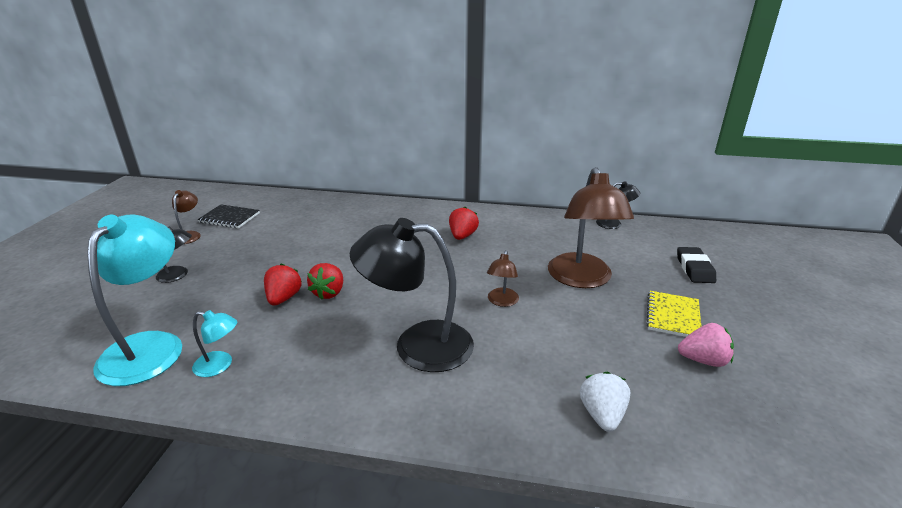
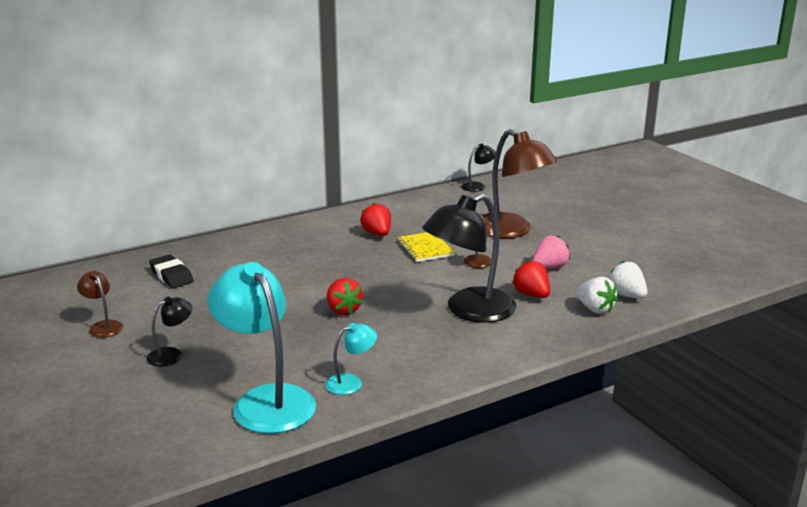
camera: 40 degrees left, 5 degrees down
black notebook [198,204,260,228] -> none
red strawberry [264,264,302,306] -> red strawberry moved to [512,260,550,298]
yellow notebook [647,291,702,337] -> yellow notebook moved to [397,232,455,262]
black eraser [677,247,716,283] -> black eraser moved to [149,255,194,288]
pink strawberry [678,323,734,367] -> pink strawberry moved to [532,235,570,269]
none -> white strawberry [576,277,618,314]

